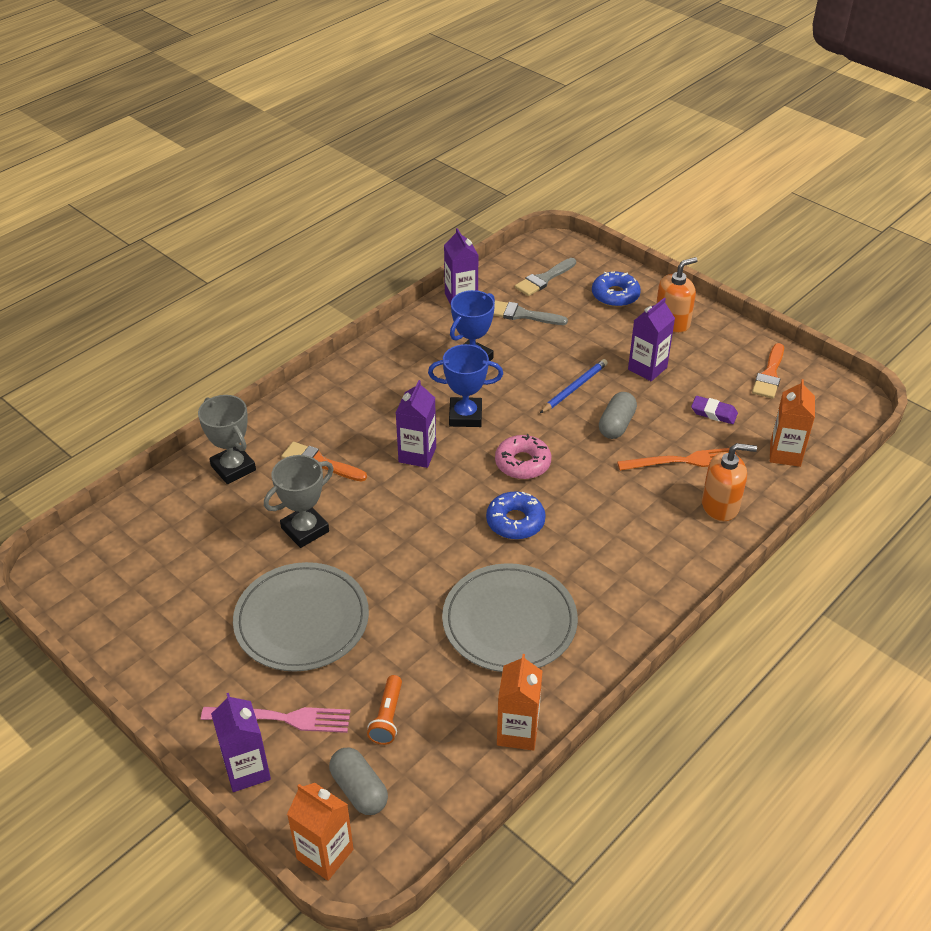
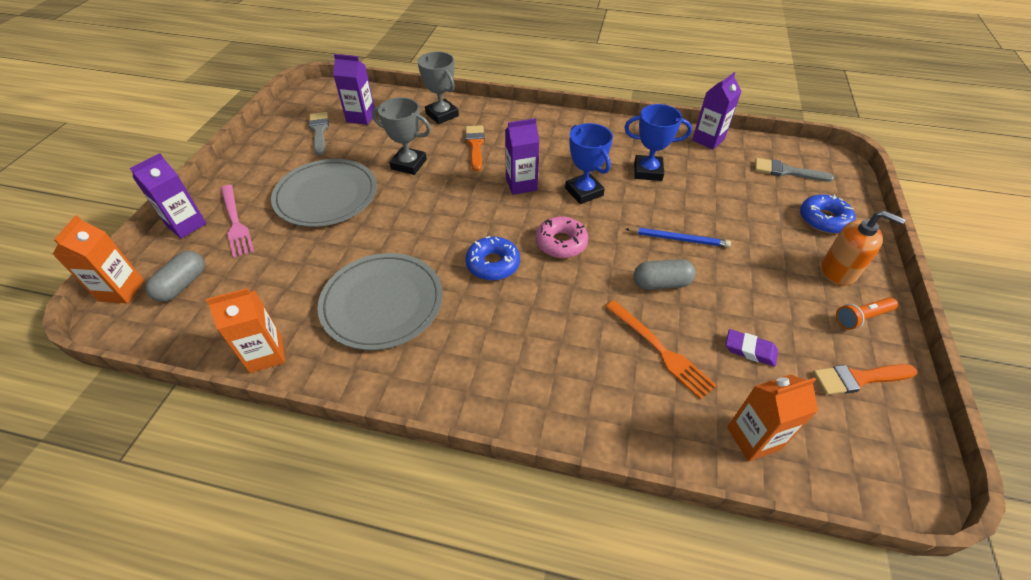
camera: 60 degrees right, 5 degrees up
grey trophy [198,395,256,484] -> grey trophy turned 60 degrees counterclockwise [418,51,459,124]
orange flashlight [367,675,402,745] -> orange flashlight moved to [836,297,898,330]
grey brush [493,300,568,325] -> grey brush moved to [309,112,329,155]
purple carton [628,298,675,381] -> purple carton moved to [333,54,375,125]
purple eraser [691,396,738,424] -> purple eraser turned 60 degrees counterclockwise [726,329,778,367]
orange soap dispenser [702,443,757,521] -> none

